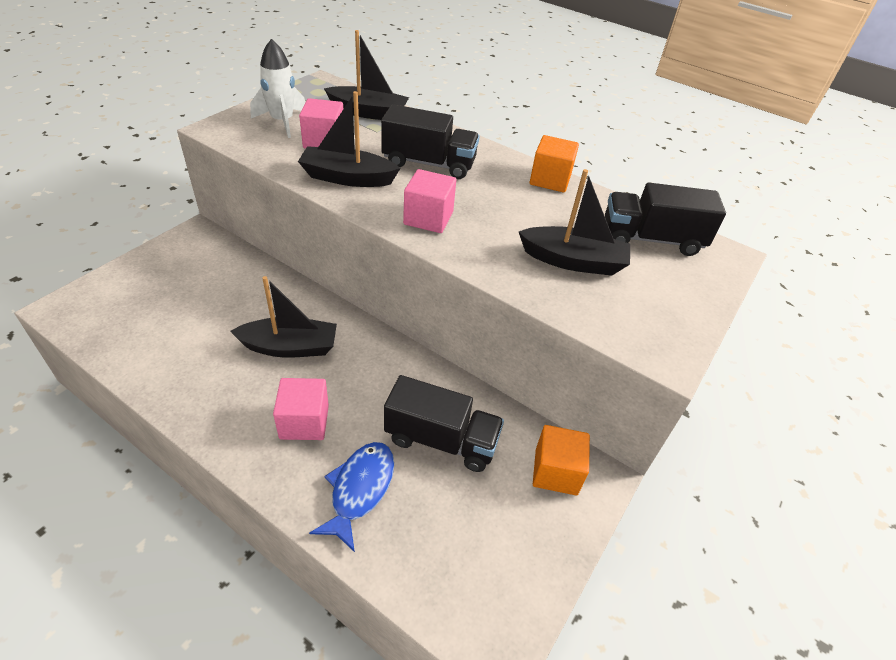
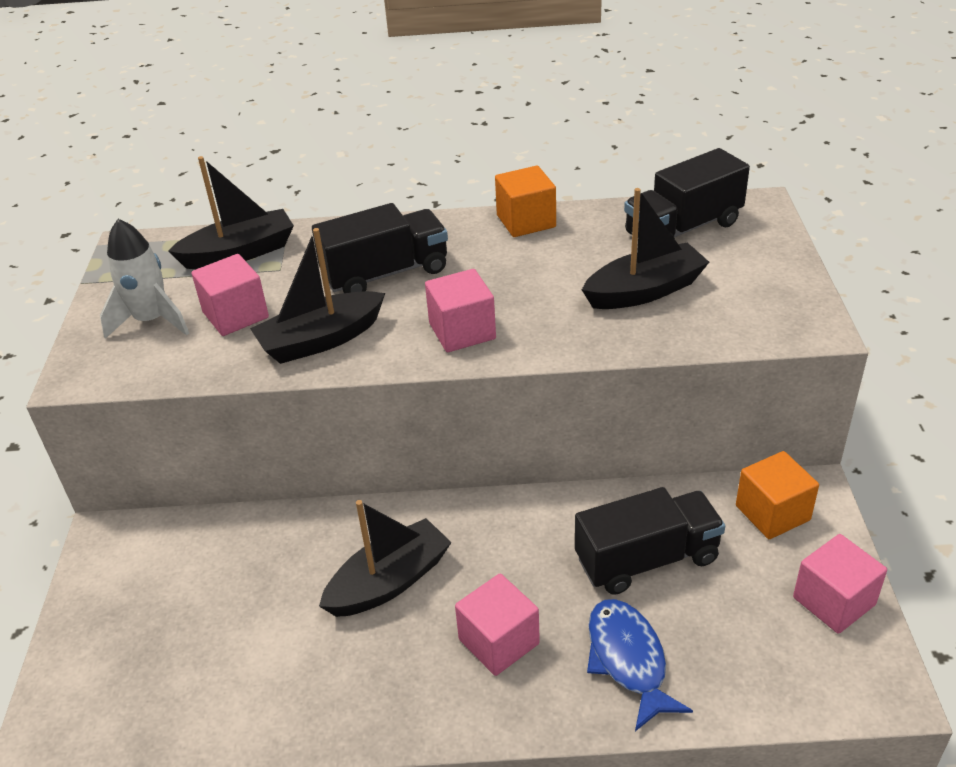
camera: 30 degrees left, 5 degrees down
none -> pink cube [793,534,887,634]

